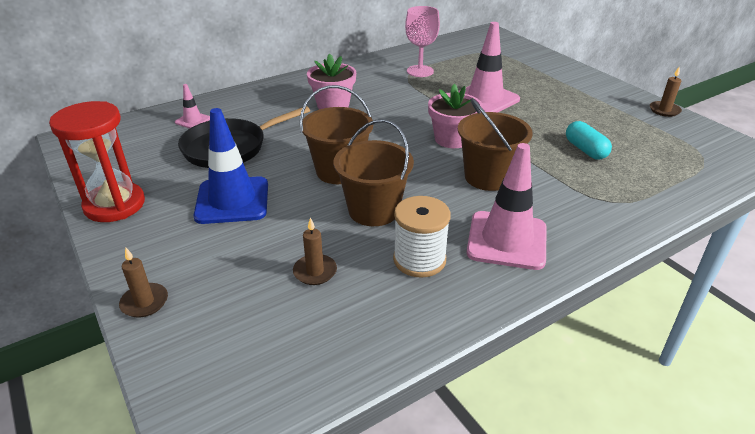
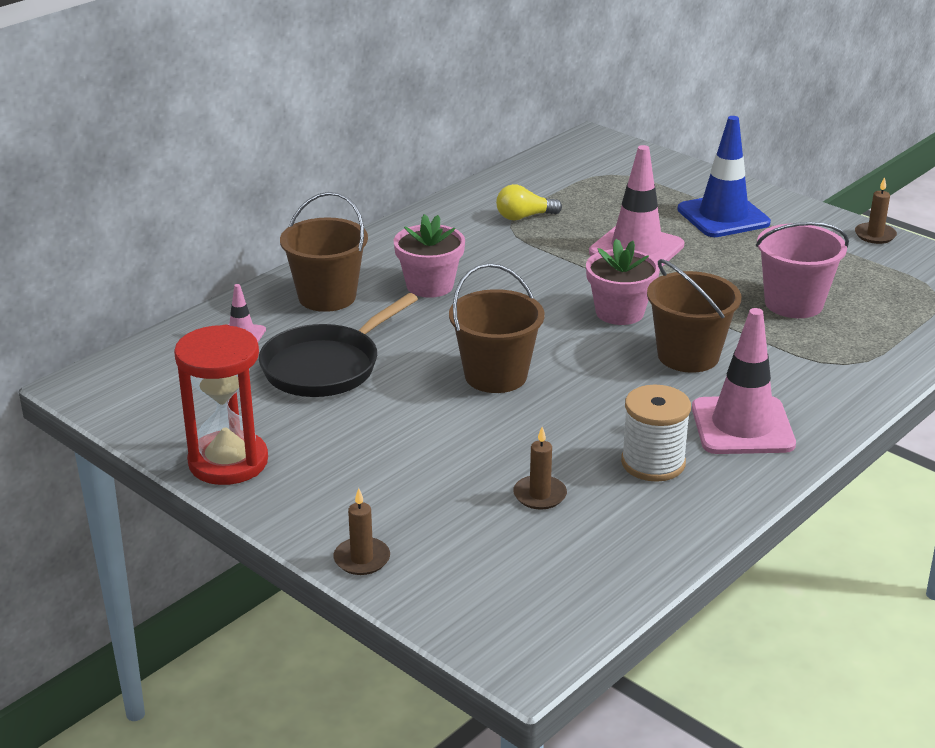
camera: 15 degrees left, 5 degrees down
blue traffic cone [193,108,268,224] -> blue traffic cone moved to [677,116,771,237]
brown bucket [334,119,414,226] -> brown bucket moved to [280,192,368,312]
pink goblet [405,6,440,77] -> yellow light bulb [496,184,562,221]
turquoise capsule [566,121,612,160] -> pink bucket [756,222,849,318]

